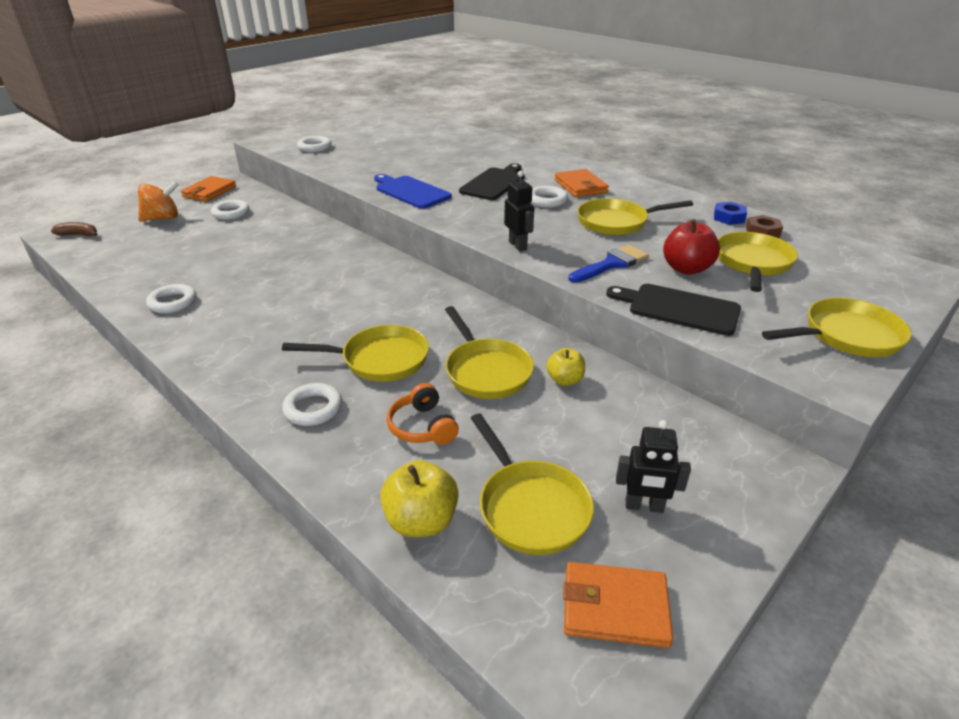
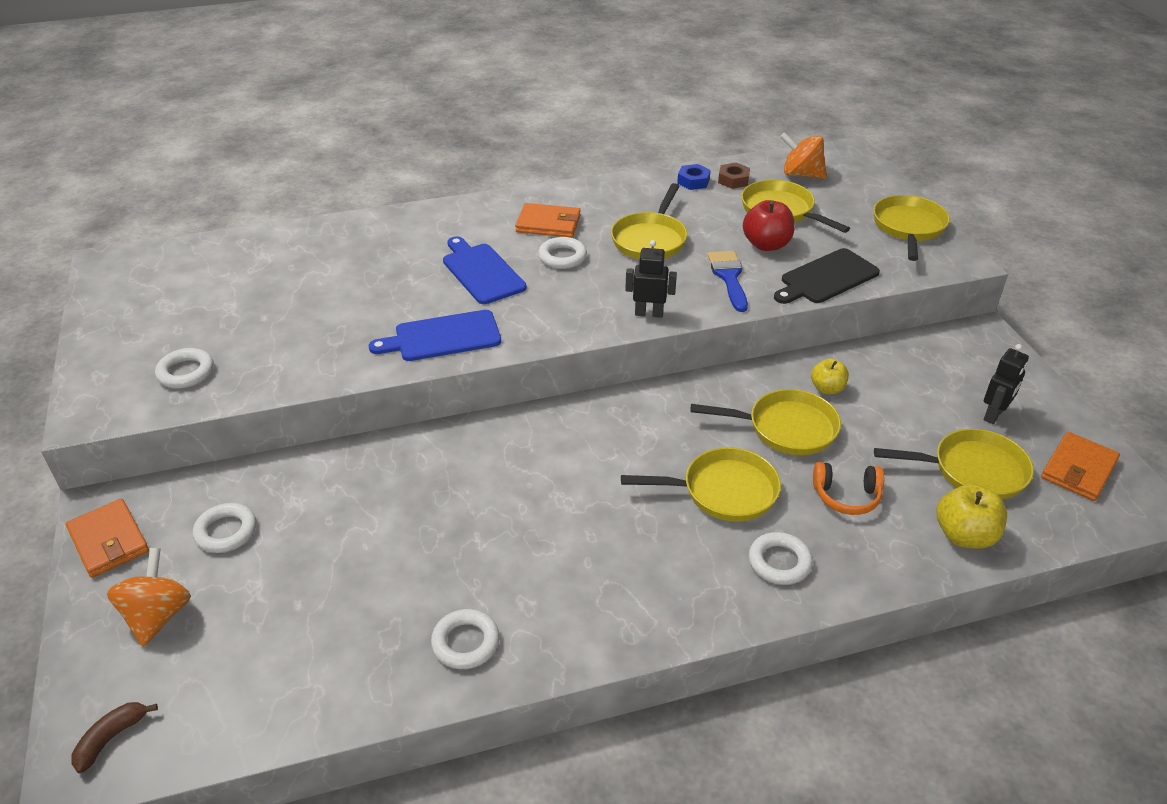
camera: 60 degrees left, 5 degrees up
yellow pan [282,325,429,382] -> yellow pan turned 60 degrees clockwise [621,447,781,522]
black cutting board [459,164,525,200] -> blue cutting board [443,236,527,304]
none -> orange spinning top [780,132,827,179]

